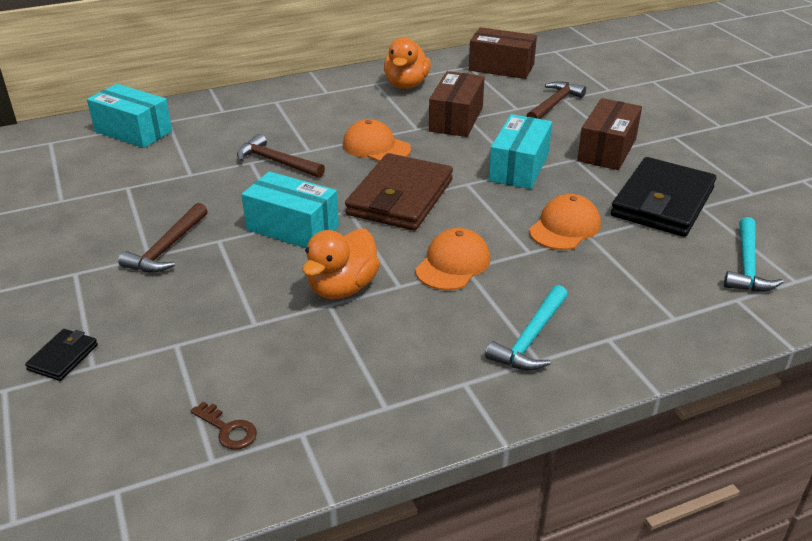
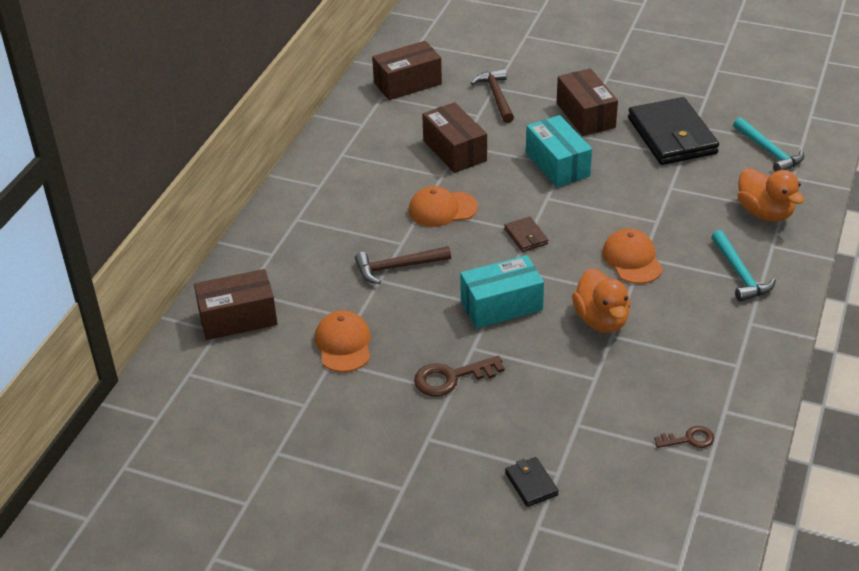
camera: 45 degrees left, 5 degrees up
turquoise box [87,84,172,148] -> brown box [194,269,277,340]
brown hammer [118,203,208,273] -> brown key [414,356,505,396]
brown wallet [345,153,453,231] -> brown wallet [504,217,548,252], size x0.44
orange duck [384,37,431,89] -> orange duck moved to [738,168,804,222]
orange cap [529,194,601,250] -> orange cap moved to [315,310,371,372]

